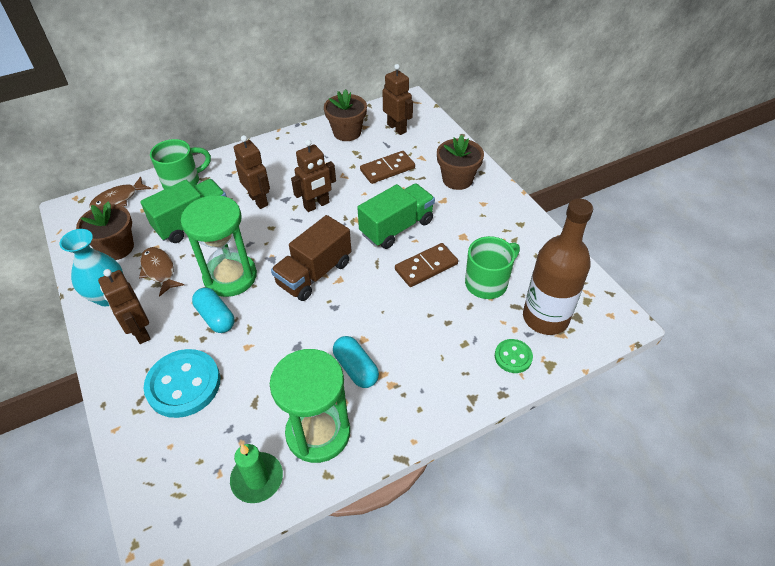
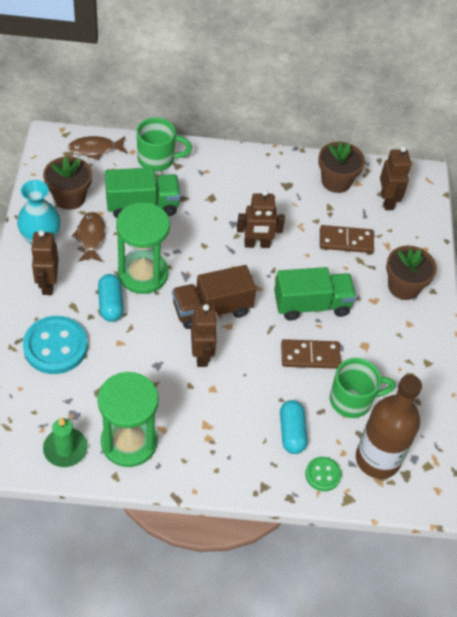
camera: 25 degrees right, 5 degrees up
brown robot [234,135,270,209] -> brown robot moved to [191,304,218,367]
turquoise capsule [333,336,379,388] -> turquoise capsule moved to [280,400,307,454]

